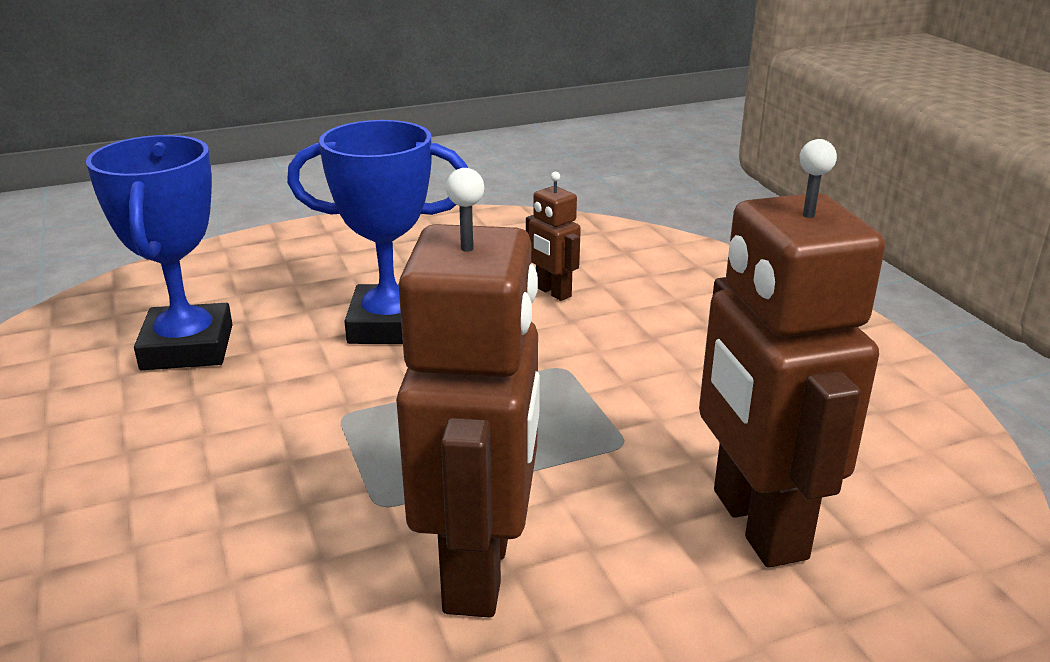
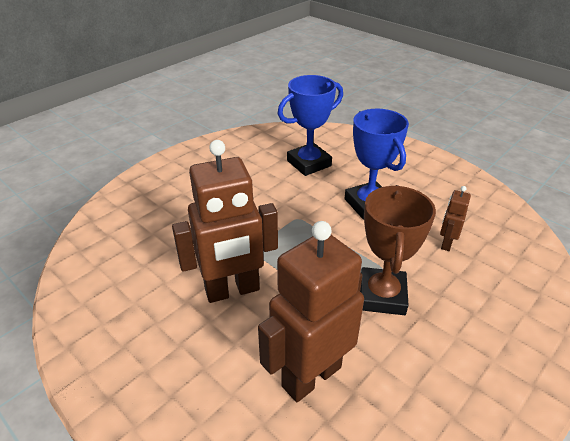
camera: 65 degrees right, 10 degrees up
none -> brown trophy [360,185,436,315]

